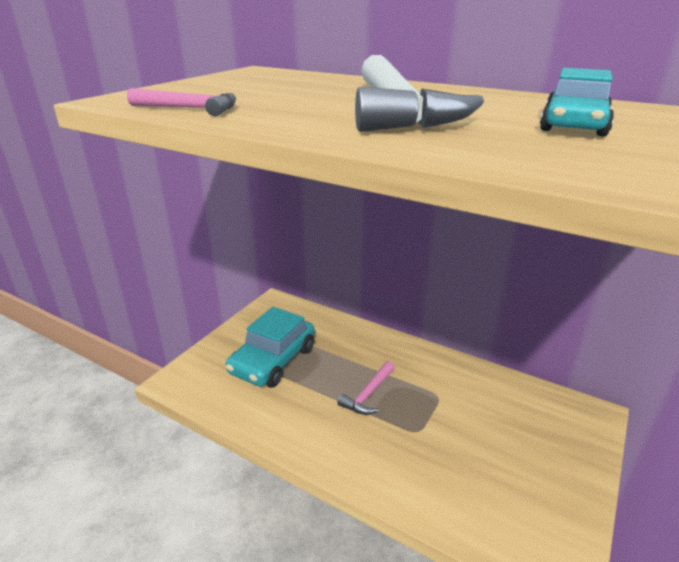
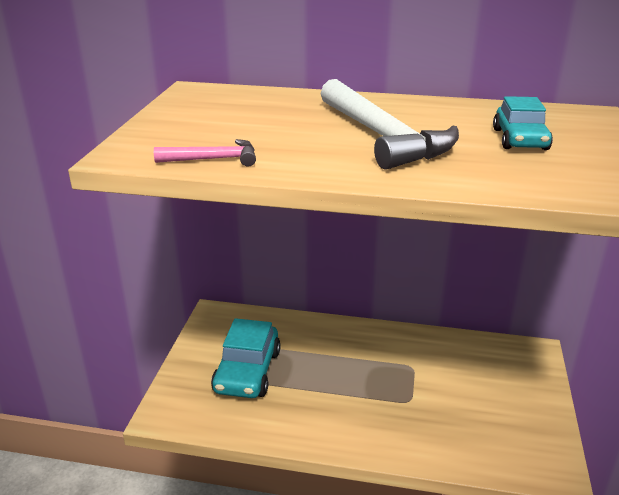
camera: 20 degrees left, 0 degrees up
pink hammer [337,361,395,415] -> none

